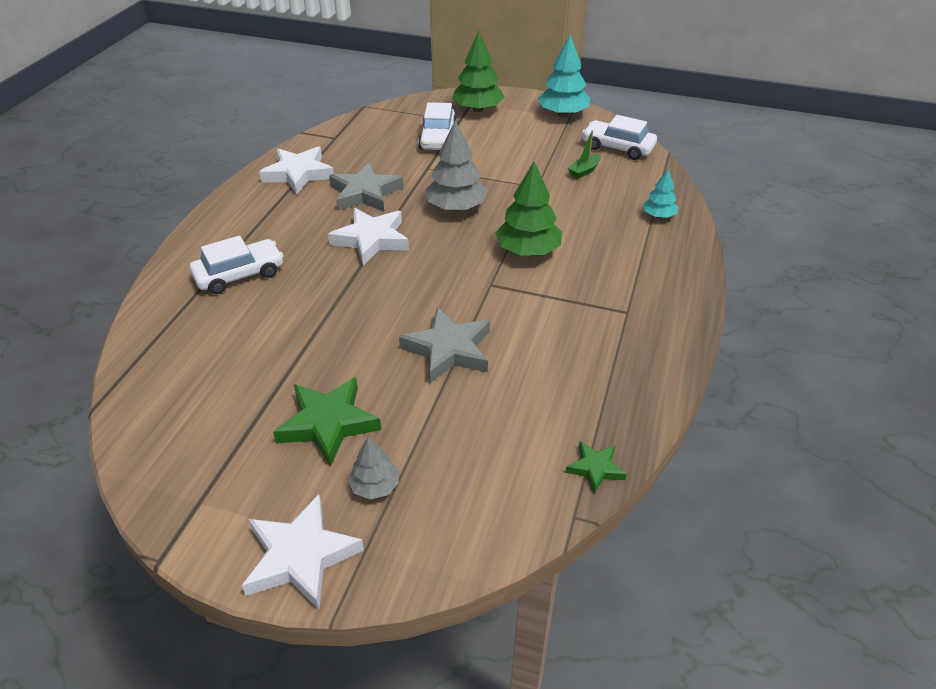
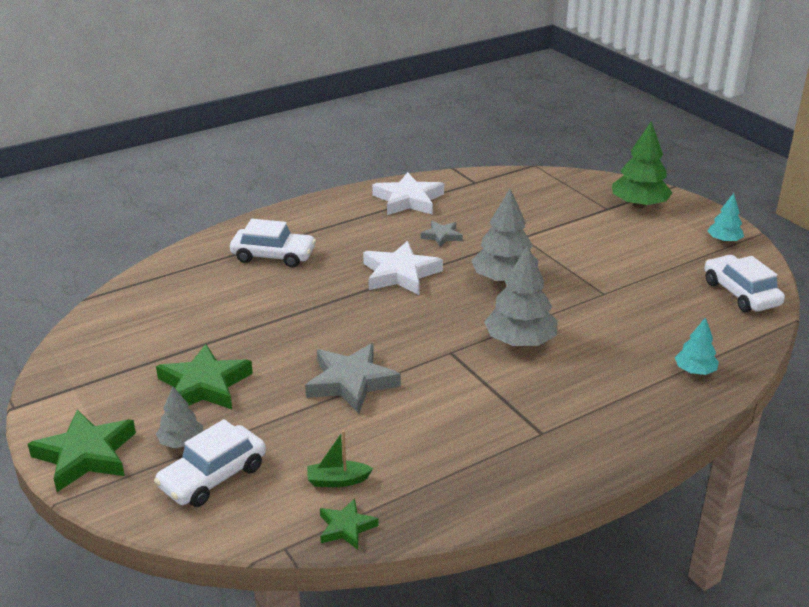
camera: 40 degrees right, 10 degrees down
white star [242,494,364,610] -> green star [28,410,136,492]
grey star [329,162,403,212] -> grey star [421,221,463,248], size x0.54
white car [418,102,457,150] -> white car moved to [154,419,266,507]
green tree [495,162,562,256] -> grey tree [484,245,558,346]
turquoise tree [537,35,590,117] -> turquoise tree [708,193,744,243], size x0.56
green boat [568,130,601,179] -> green boat moved to [307,430,373,487]

